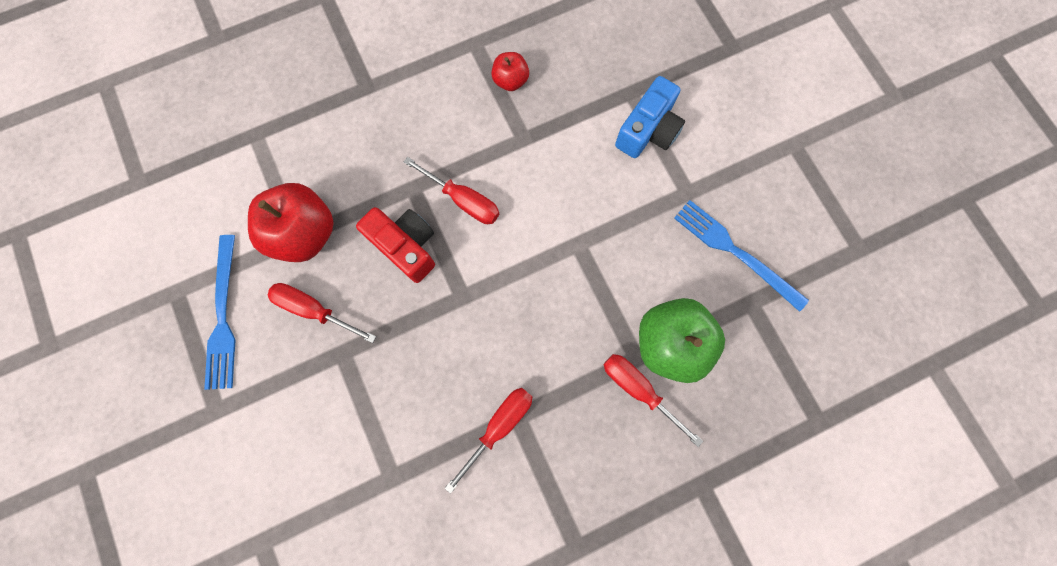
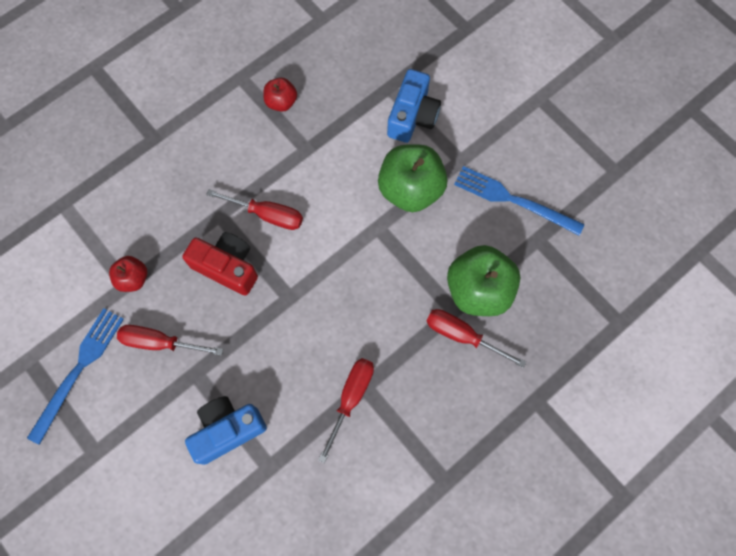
camera: 15 degrees left, 5 degrees down
blue fork [204,235,236,390] -> blue fork turned 135 degrees counterclockwise [27,308,124,445]
red apple [248,183,334,262] -> red apple [109,256,147,292], size x0.52
none -> blue camera [185,396,267,465]
none -> green apple [378,144,448,212]

